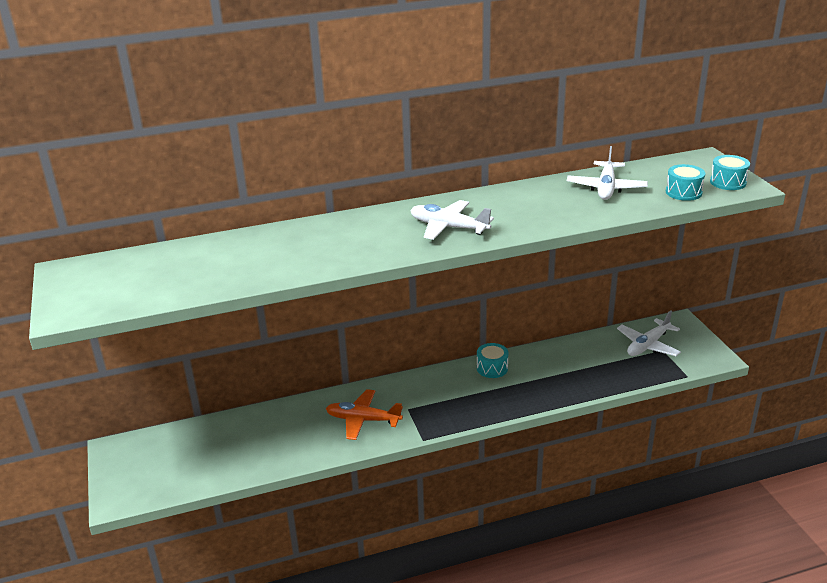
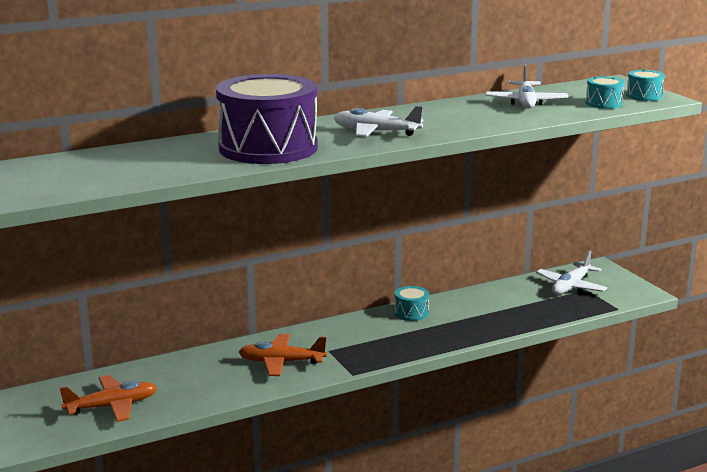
camera: 10 degrees left, 10 degrees down
none -> orange plane [60,375,157,422]
none -> purple drum [216,74,318,164]

